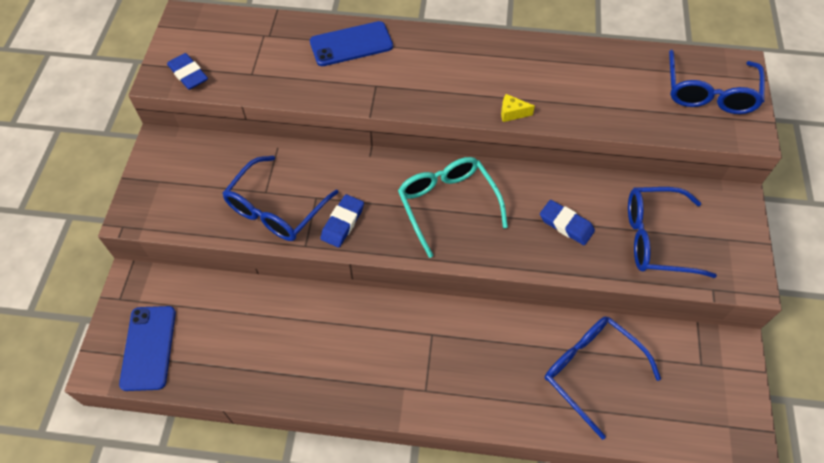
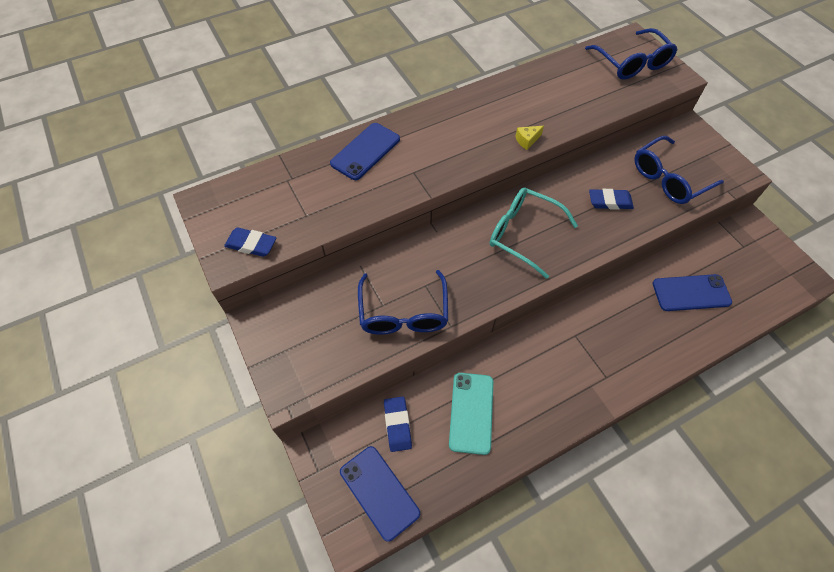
camera: 35 degrees left, 0 degrees up
blue eraser [320,194,364,248] -> blue eraser moved to [384,396,412,452]
blue glasses [545,316,661,440] -> blue phone [653,274,732,311]
none -> turquoise phone [449,373,493,455]

